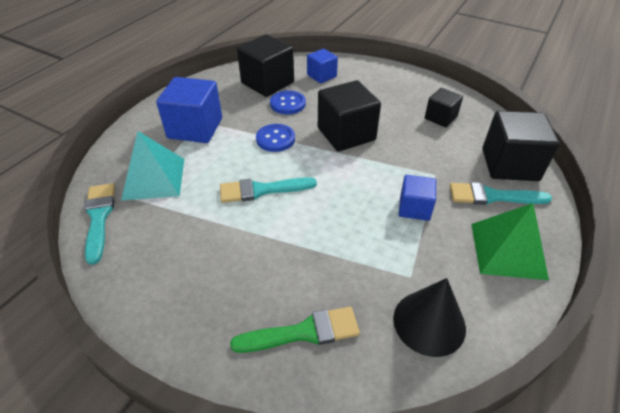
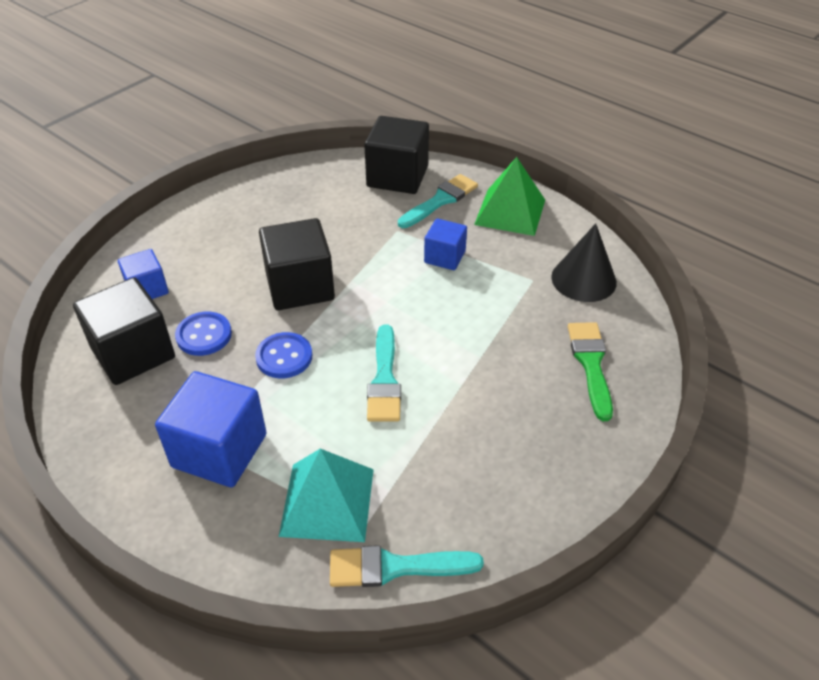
camera: 80 degrees left, 0 degrees up
black cube [425,88,463,127] -> none
turquoise brush [450,182,552,205] -> turquoise brush turned 150 degrees counterclockwise [398,174,478,228]

